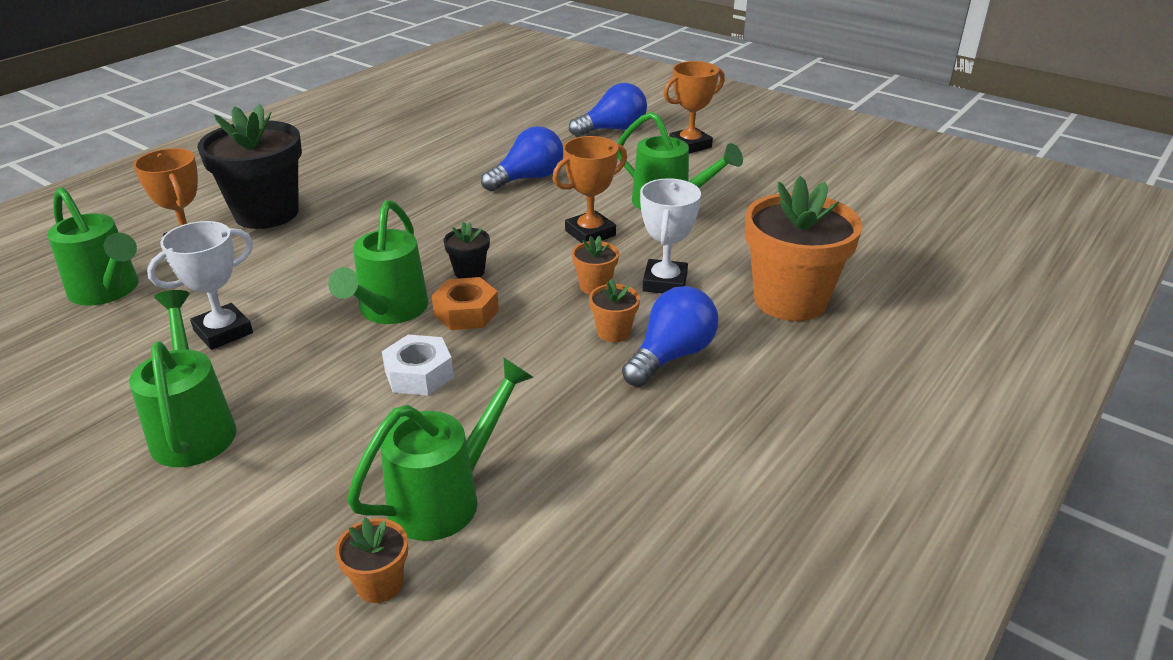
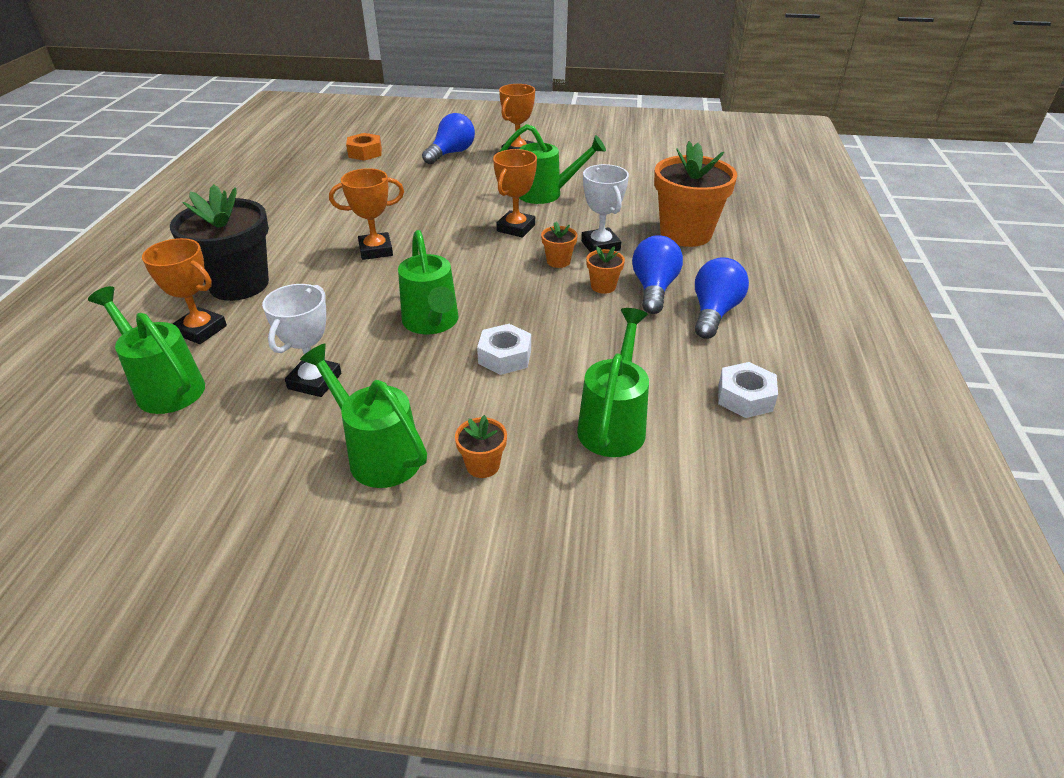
camera: 30 degrees left, 5 degrees up
green watering can [47,187,139,306] -> green watering can turned 150 degrees counterclockwise [88,286,205,414]
orange flower pot [335,518,408,603] -> orange flower pot moved to [455,415,507,478]
orange nut [432,277,499,330] -> orange nut moved to [346,133,382,161]
black flower pot [443,222,490,279] -> none
blue light bulb [481,126,563,192] -> blue light bulb moved to [695,257,749,339]
none -> orange trophy [329,168,404,260]
none -> white nut [718,362,778,418]

